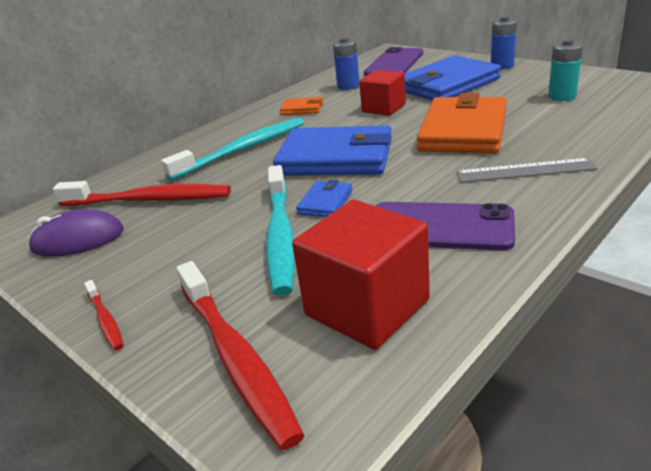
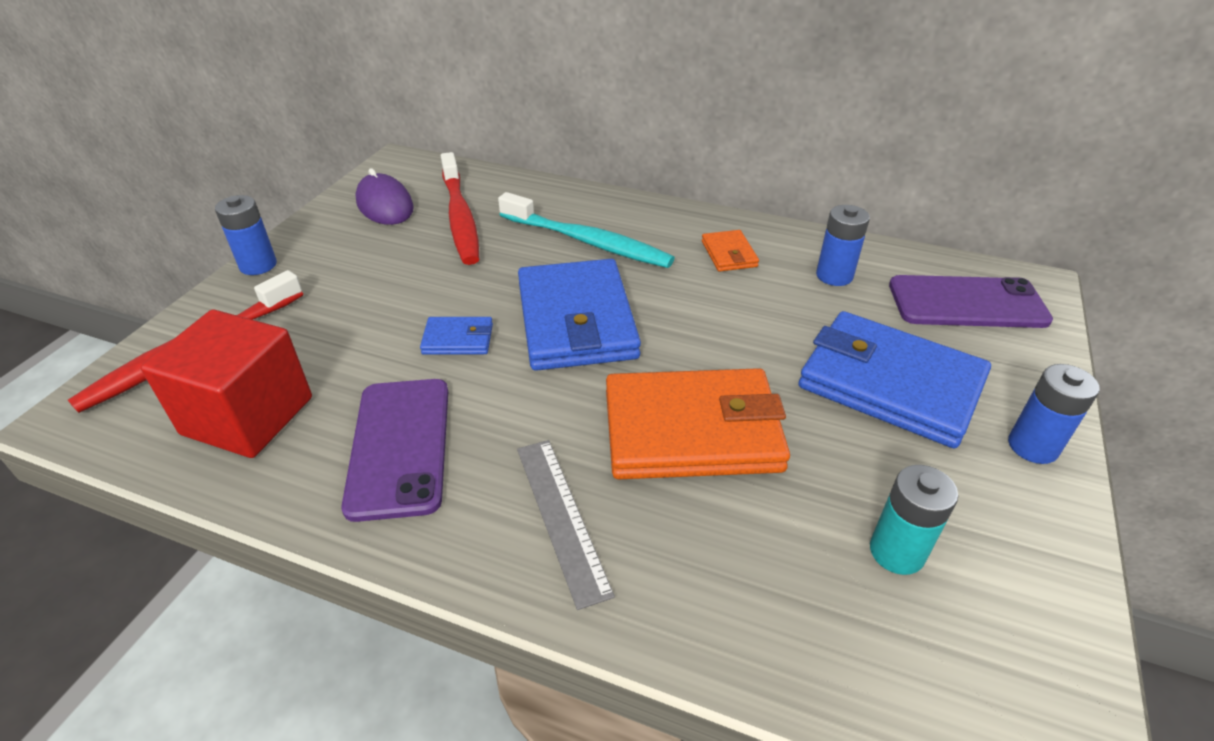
camera: 65 degrees right, 10 degrees up
red toothbrush [84,280,124,350] -> blue battery [215,195,277,275]
turquoise toothbrush [266,165,295,296] -> none
red cube [359,70,406,116] -> none

